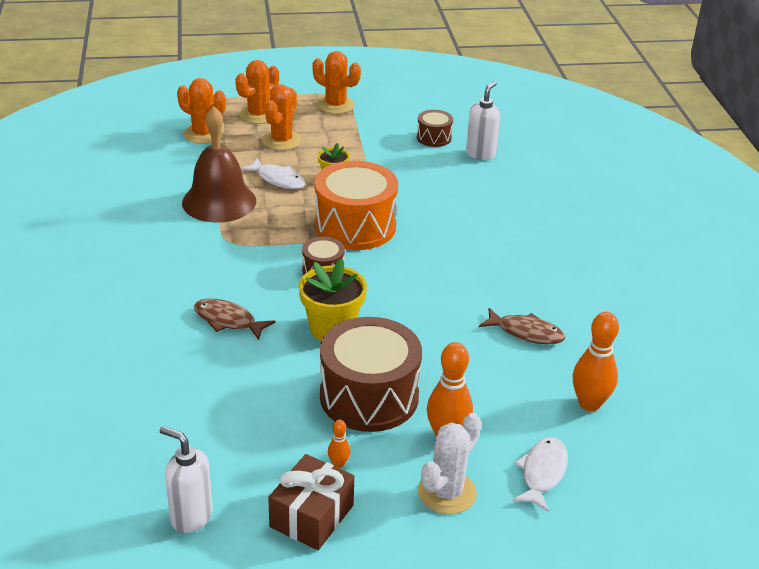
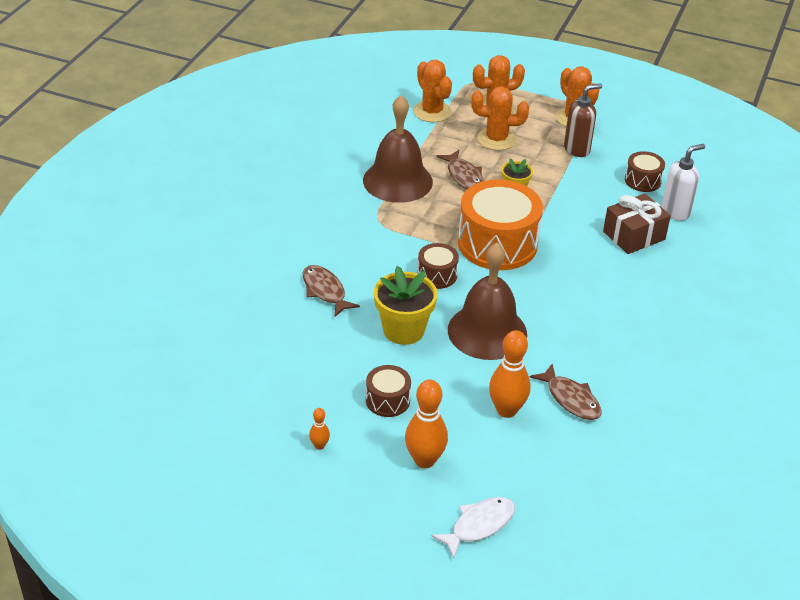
camera: 30 degrees right, 5 degrees up
white soap dispenser [160,426,213,533] -> none
white fish [241,158,306,189] -> brown fish [436,150,484,189]
orange cactus [262,84,302,150] -> orange cactus turned 45 degrees clockwise [471,87,529,150]
brown gift [268,454,354,550] -> brown gift moved to [603,194,671,254]
brown drum [320,317,422,432] -> brown drum [366,365,411,417], size x0.49
white cactus [418,413,481,514] -> none
orange bowling pin [572,312,619,411] -> orange bowling pin moved to [489,330,530,418]
none -> brown bell [448,243,527,360]
none -> brown soap dispenser [564,84,602,157]

